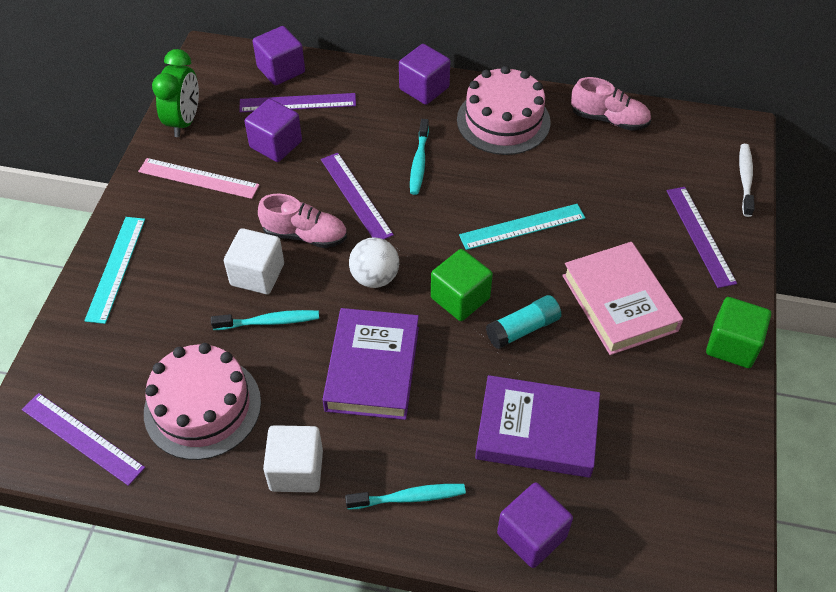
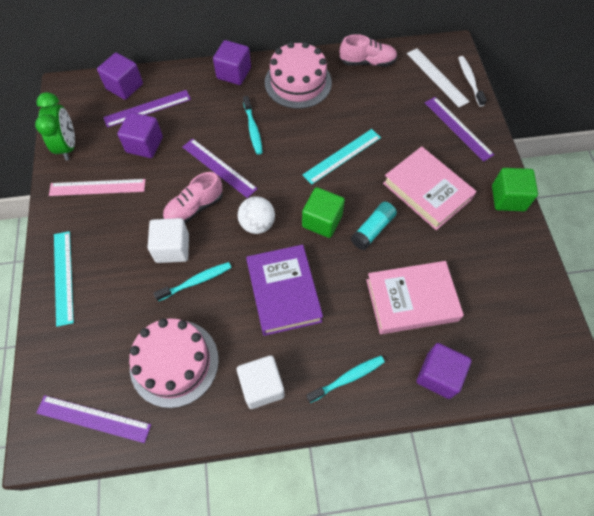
camera: 20 degrees left, 10 degrees up
pink shoe [258,194,347,248] -> pink shoe turned 150 degrees clockwise [163,172,223,224]
purple book [475,375,600,478] -> pink book [366,261,464,334]
none -> white ruler [407,49,470,107]

